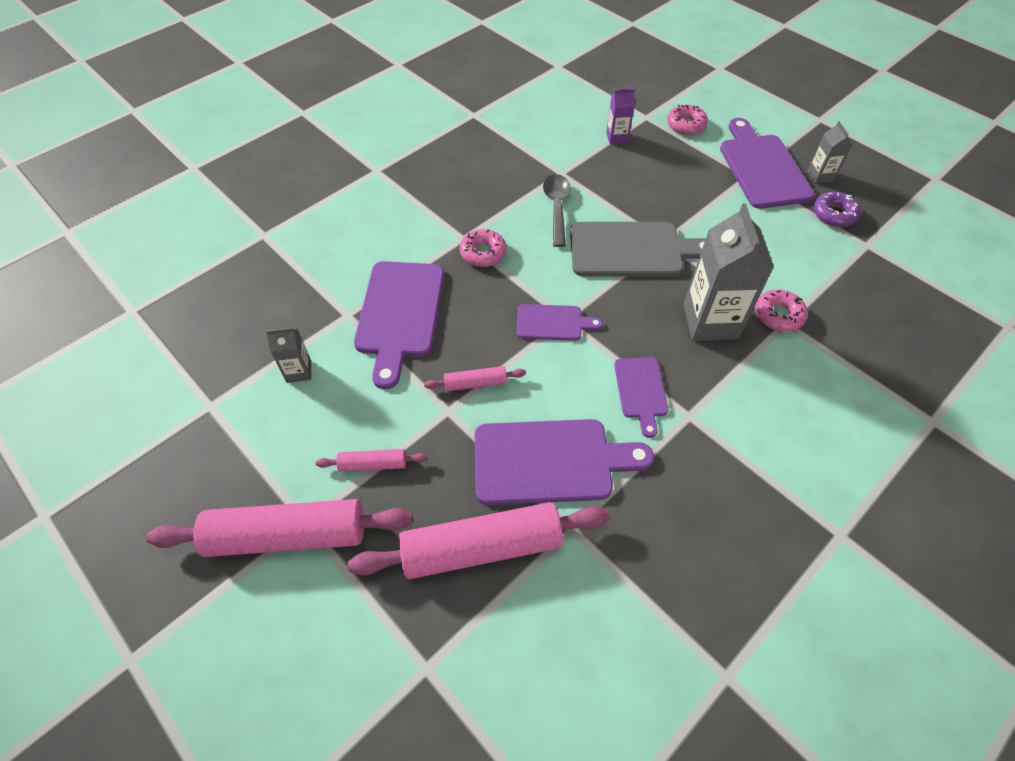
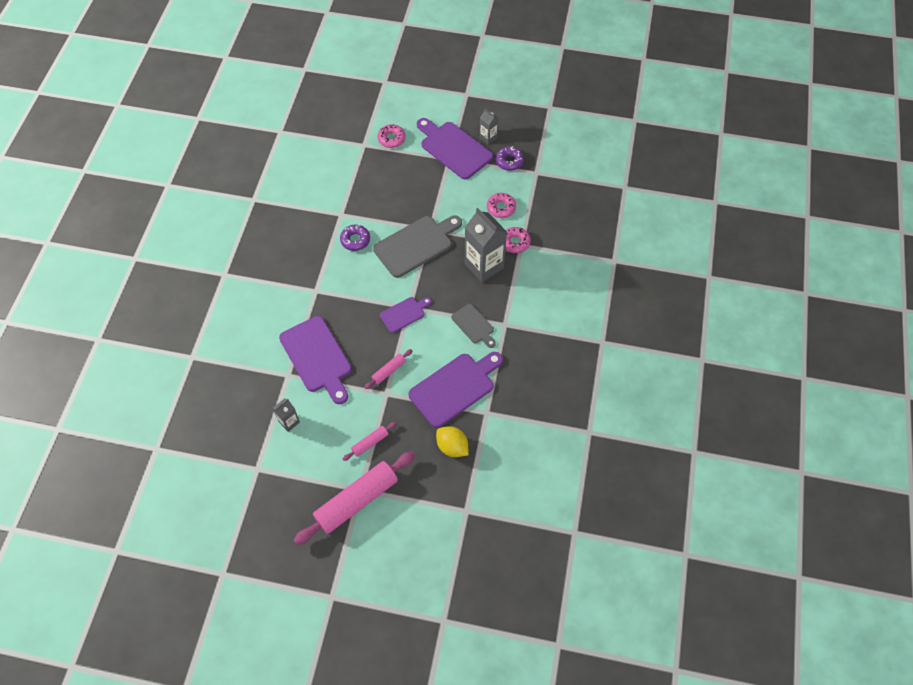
camera: 35 degrees left, 5 degrees up
pink rolling pin [348,502,609,579] -> yellow lemon [436,426,469,457]
pink donut [460,229,507,267] -> pink donut moved to [487,193,516,218]
grey spoon [543,174,571,247] -> purple donut [340,225,370,251]
purple carton [606,89,635,144] -> none
purple cutting board [614,357,668,438] -> grey cutting board [451,304,496,348]

